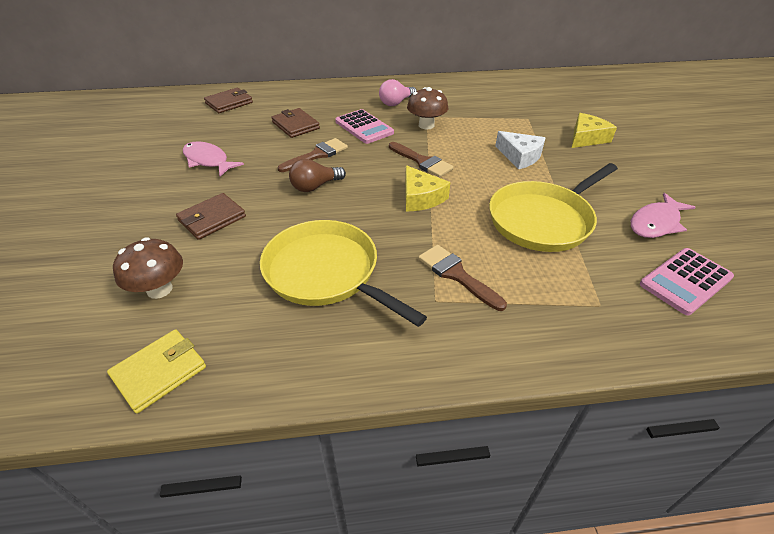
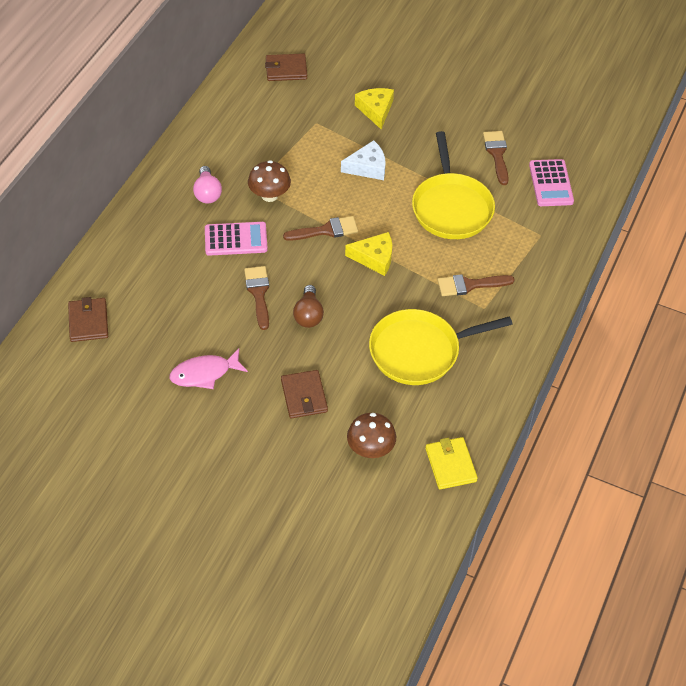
camera: 60 degrees left, 10 degrees up
brown wallet [271,108,320,138] -> brown wallet moved to [265,54,307,81]
pink fish [631,193,696,238] -> brown brush [483,131,509,185]

